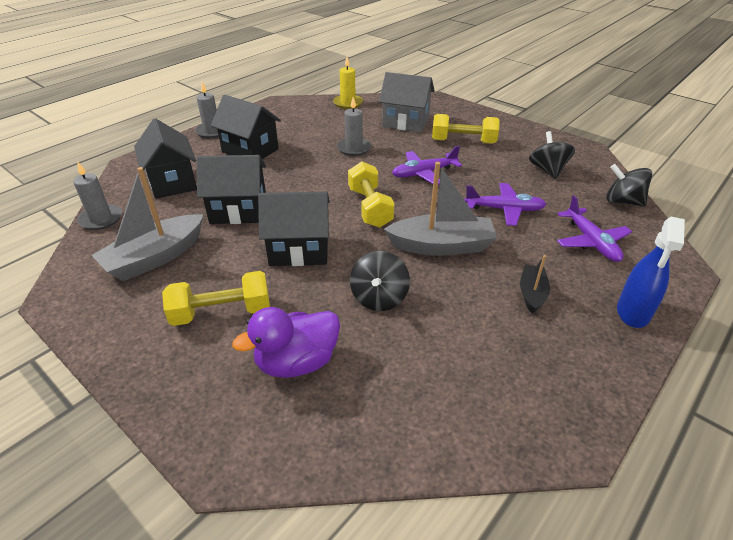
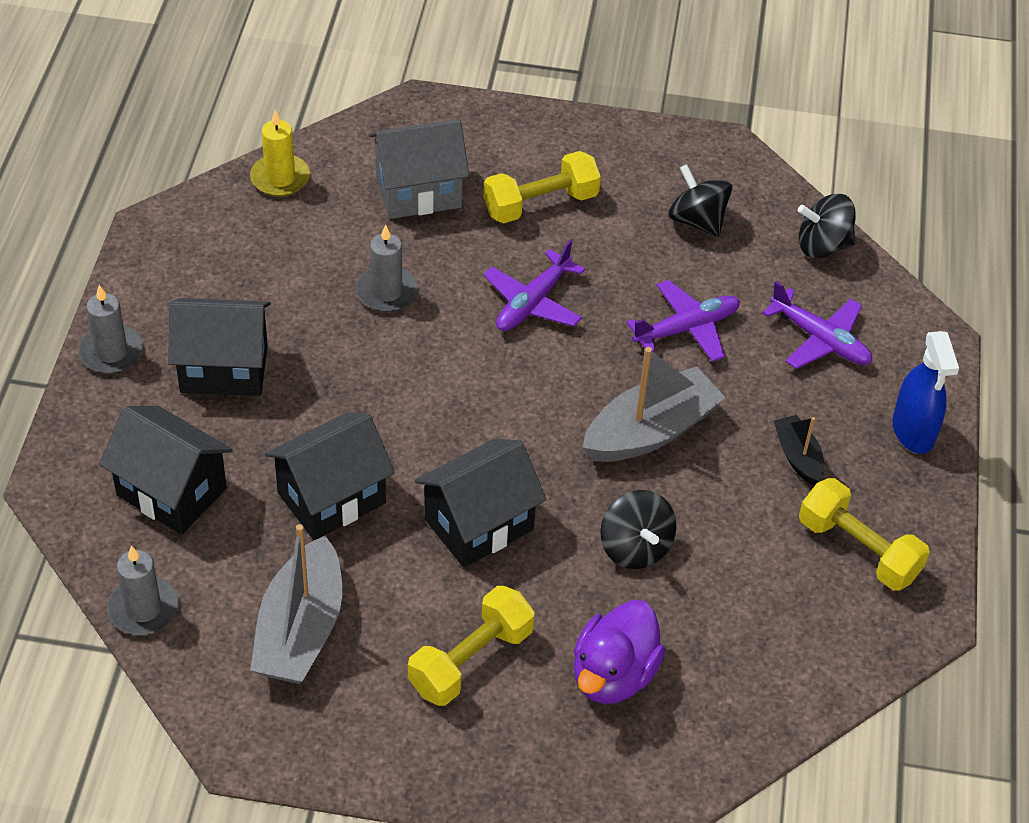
camera: 35 degrees left, 10 degrees up
yellow dumbbell [348,161,395,228] -> yellow dumbbell moved to [799,478,930,590]

